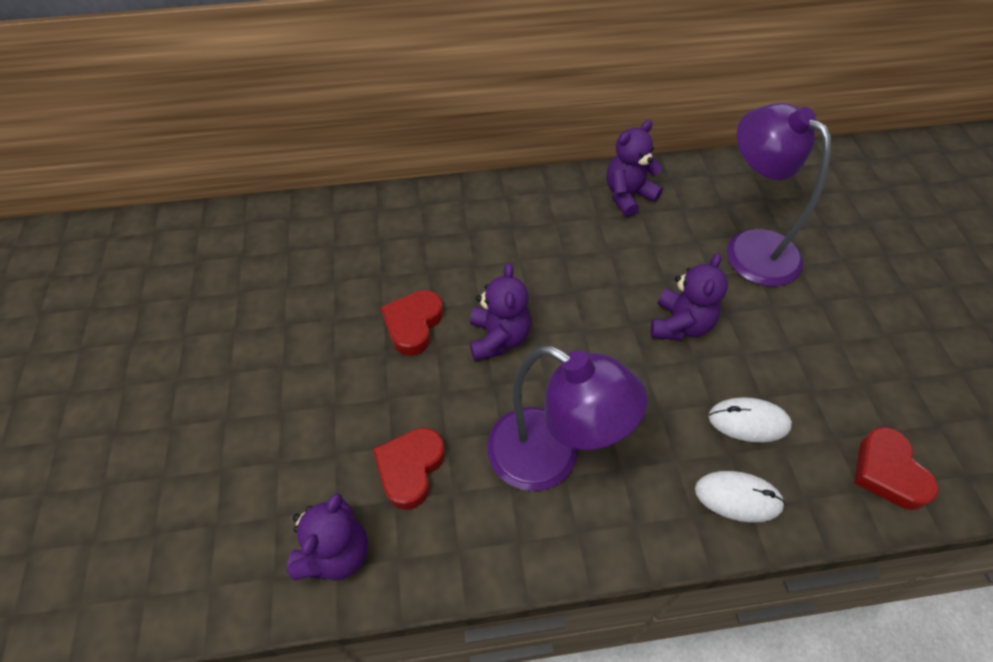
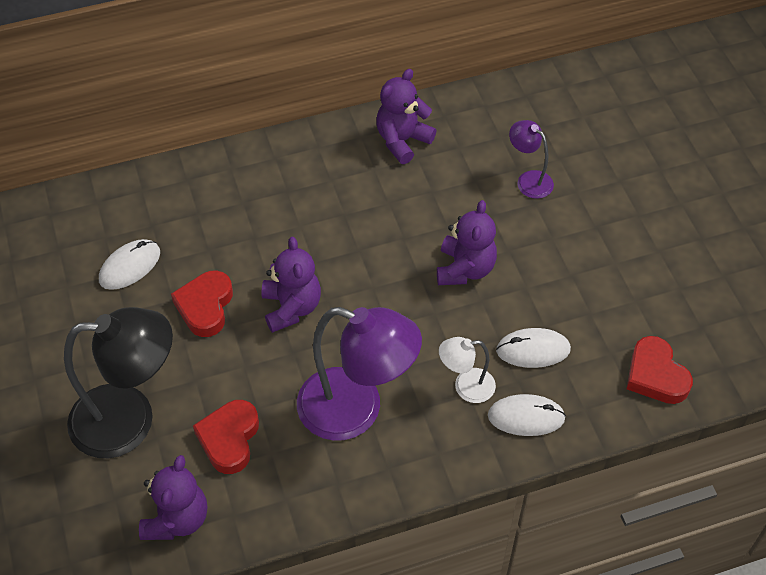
camera: 10 degrees left, 0 degrees up
purple lamp [727,103,831,286] -> purple lamp [509,120,554,199], size x0.49
none -> black lamp [64,307,173,458]
none -> white mouse [99,239,160,290]
none -> white lamp [439,337,496,403]

